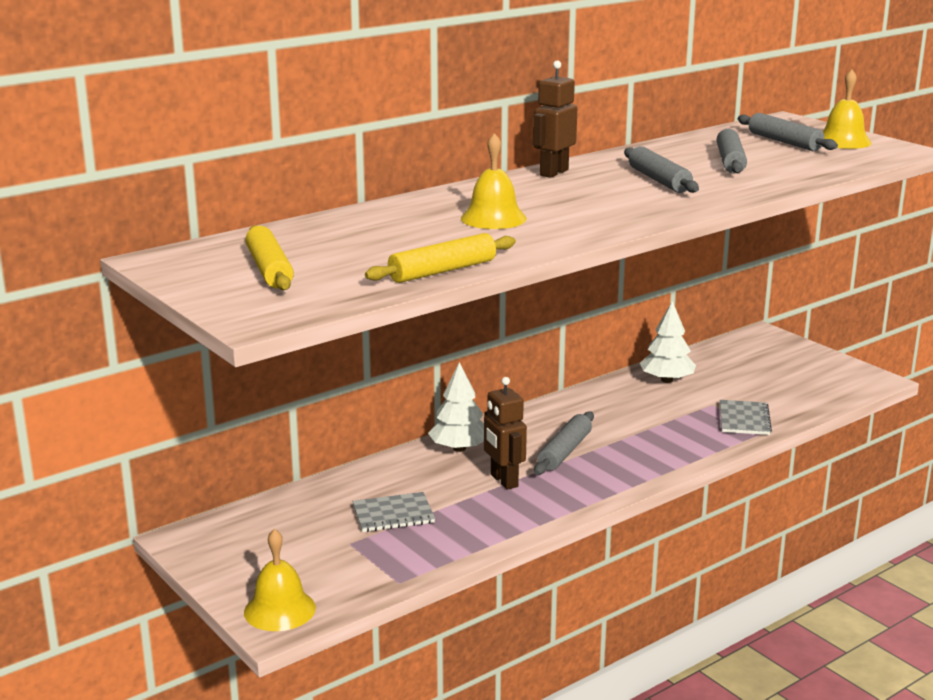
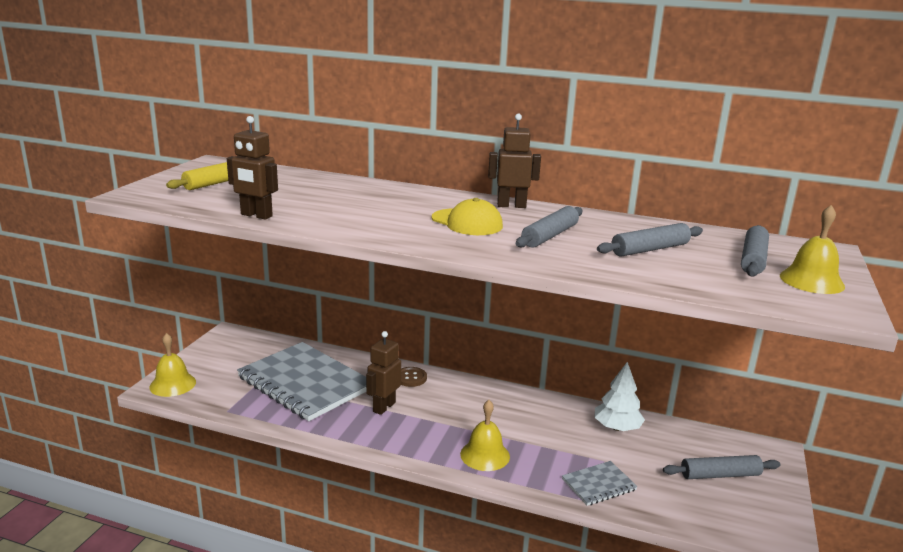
camera: 55 degrees right, 0 degrees up
grey notebook [352,492,435,532] -> grey notebook [237,342,366,421], size x2.24
yellow rolling pin [365,233,516,283] -> brown robot [227,116,278,220]
white tree [428,362,484,452] -> brown button [401,367,427,387]
yellow bell [461,133,527,229] -> yellow bell moved to [460,400,510,471]
grey rolling pin [534,411,594,475] -> grey rolling pin moved to [663,455,780,479]
none -> yellow cap [431,198,503,235]

